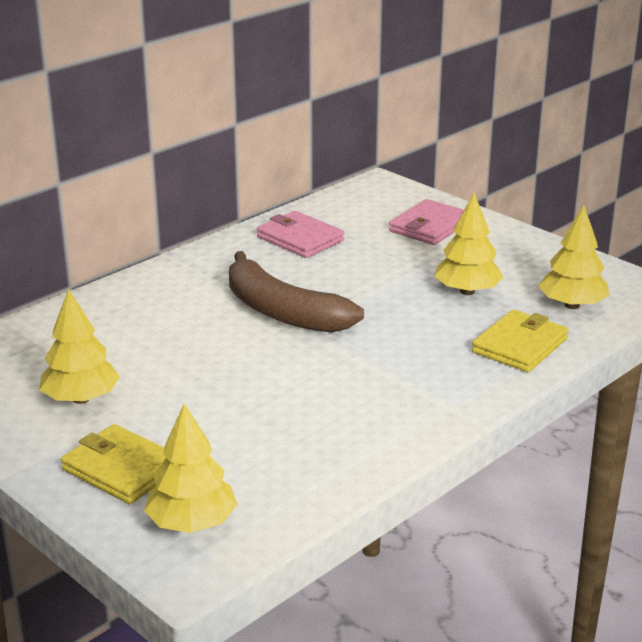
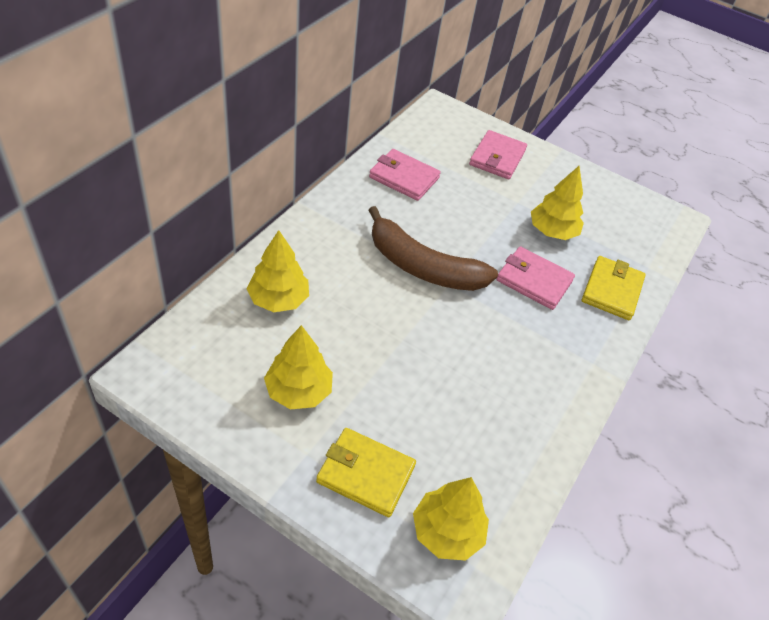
camera: 20 degrees left, 20 degrees up
yellow tree [539,205,609,309] -> yellow tree moved to [246,230,309,312]
none -> pink wallet [497,246,575,310]

